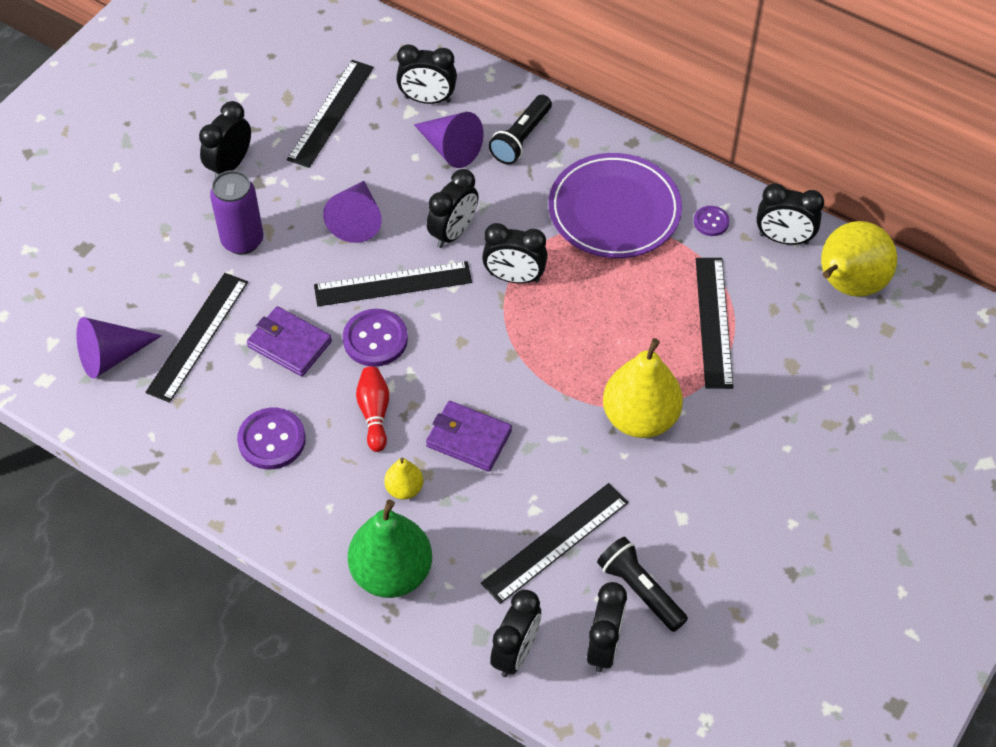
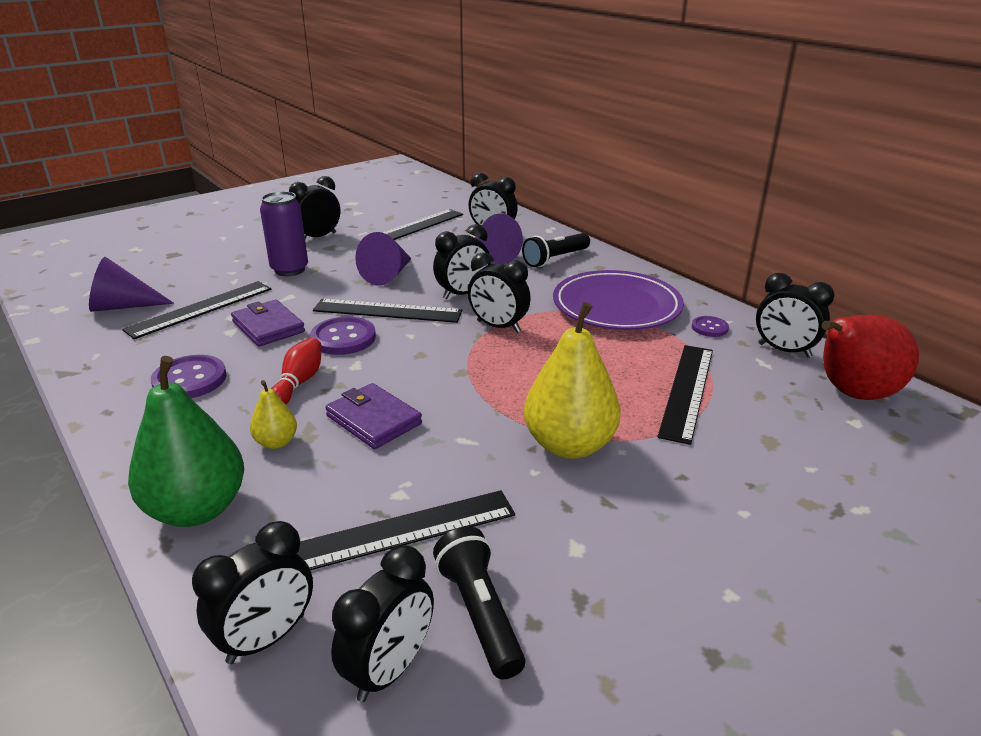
camera: 20 degrees right, 25 degrees down
yellow pear [821,221,897,297] -> red pear [822,315,919,400]

